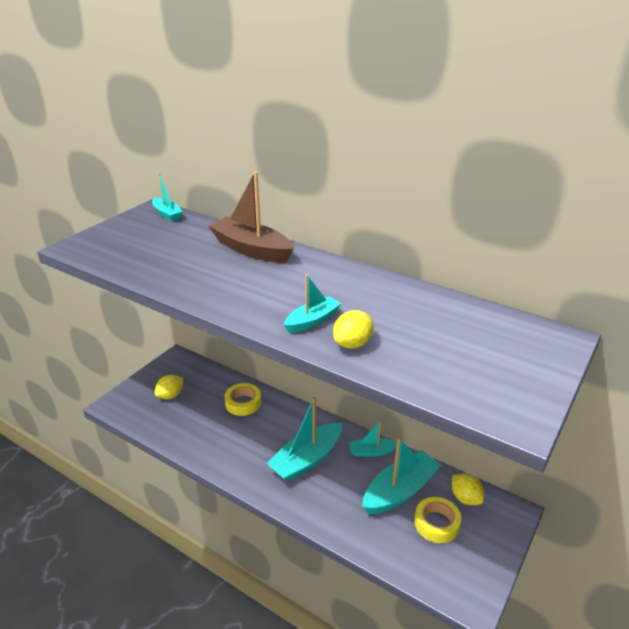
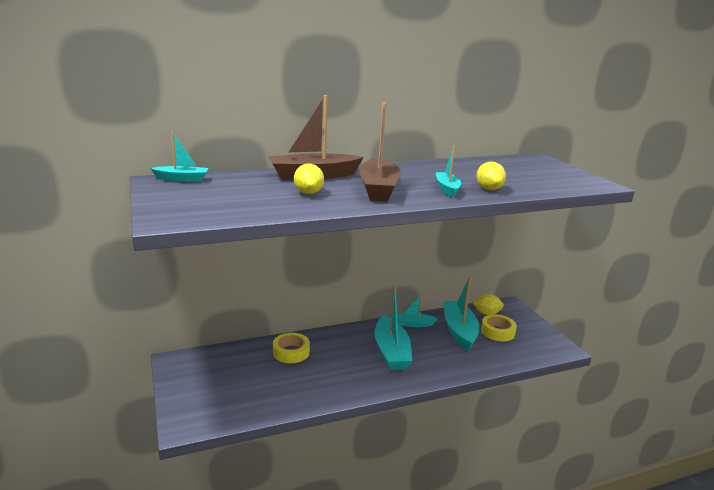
camera: 55 degrees left, 10 degrees down
yellow lemon [155,375,183,399] -> yellow lemon moved to [294,163,324,194]
turquoise boat [349,420,397,457] -> turquoise boat turned 60 degrees clockwise [397,293,438,327]
none -> brown boat [359,102,401,201]

